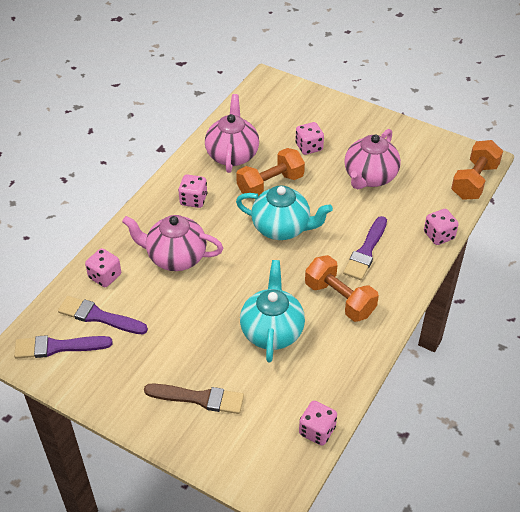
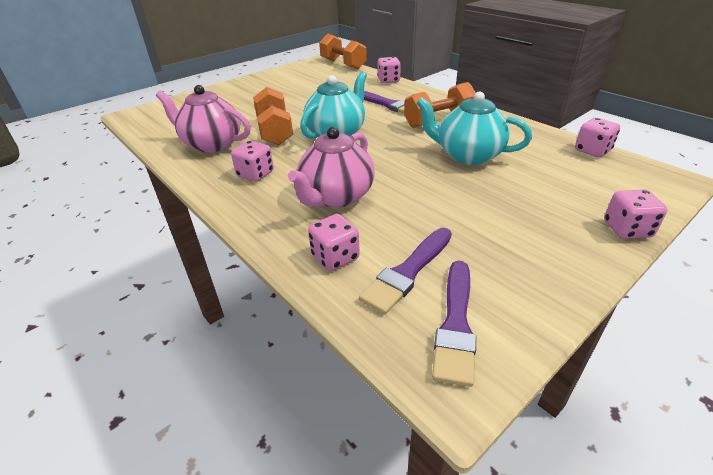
camera: 70 degrees left, 10 degrees down
brown brush [144,383,244,414] -> none
pink dice [295,122,324,155] -> pink dice moved to [604,189,668,239]
pink teapot [344,129,401,189] -> none

